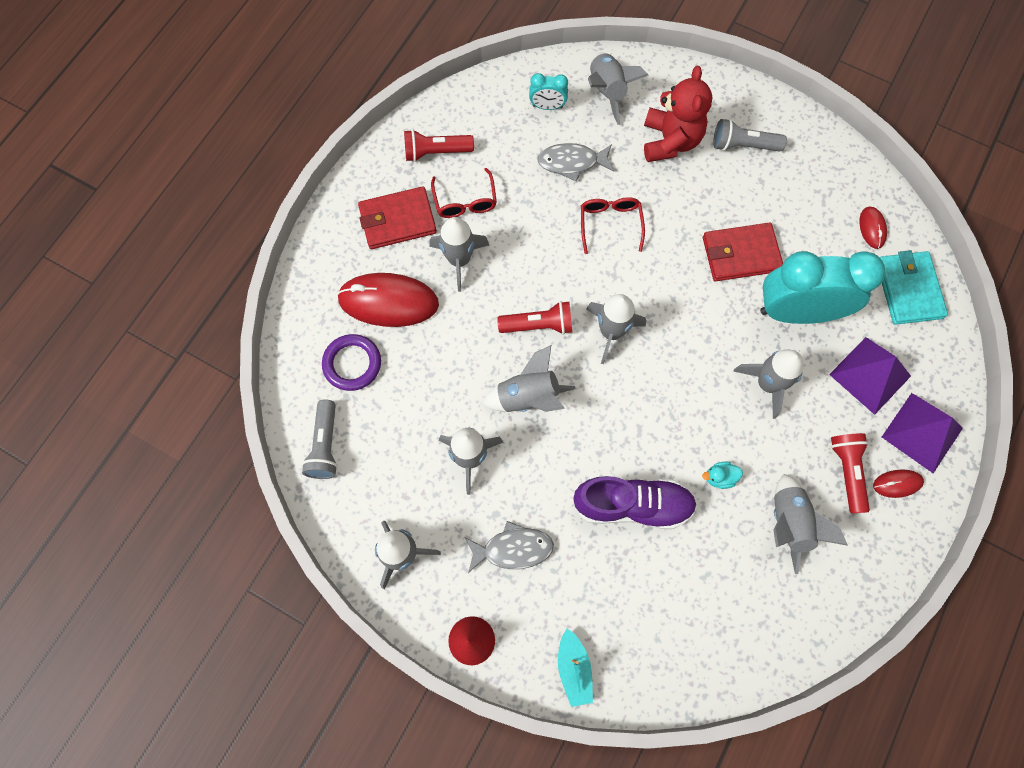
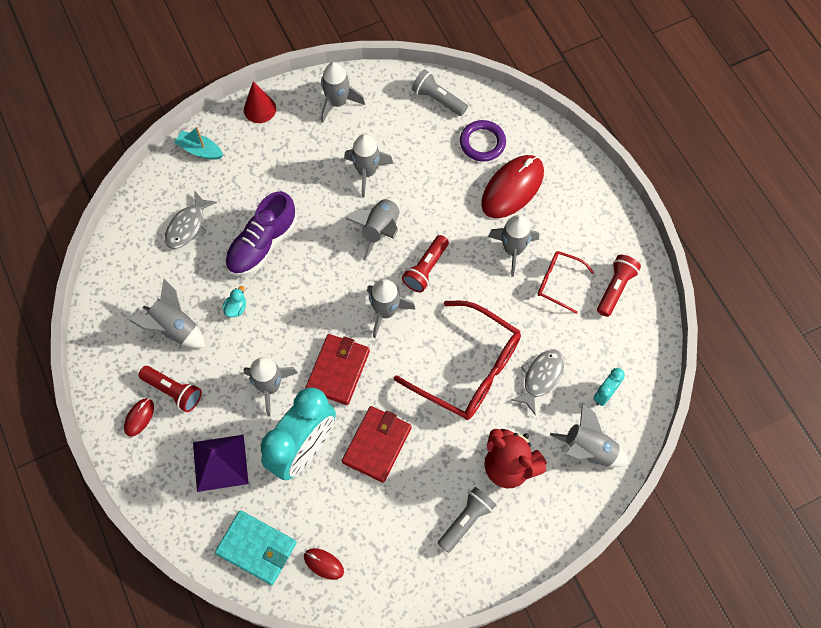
camera: 125 degrees right, 5 degrees down
red wallet [358,186,437,249] -> red wallet moved to [305,334,370,405]
grey fish [465,521,554,573] -> grey fish moved to [165,190,217,249]
red glasses [581,197,645,254] -> red glasses [393,301,521,420], size x1.96
purple pyramid [882,393,963,473] -> none

